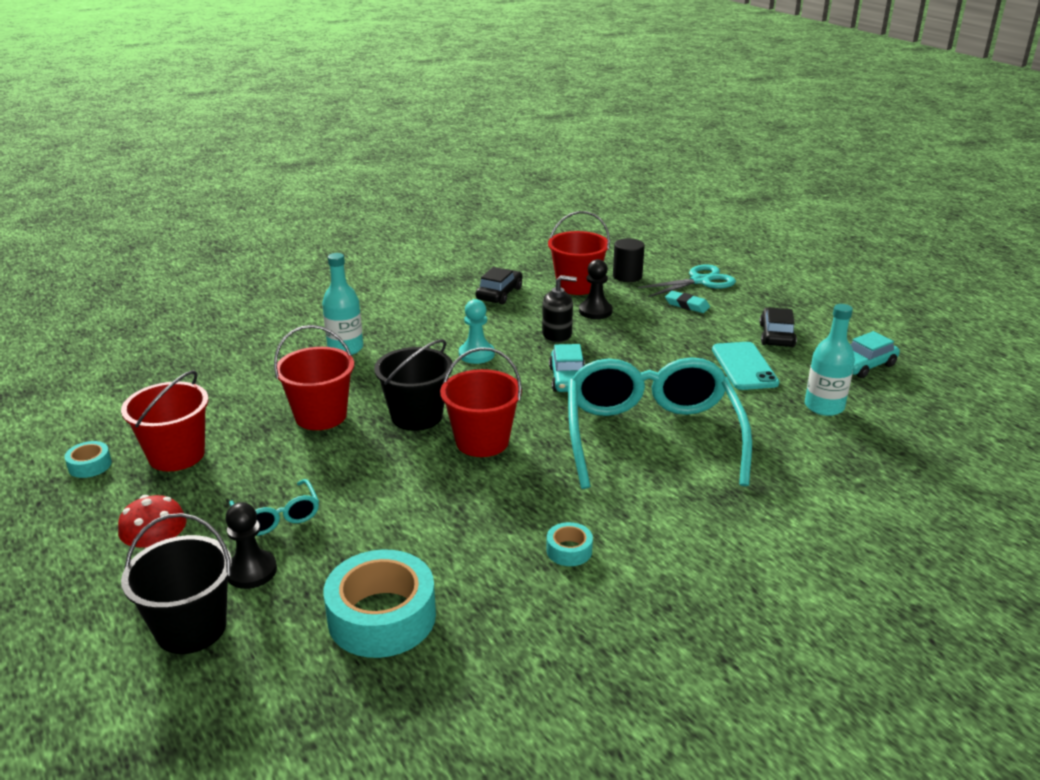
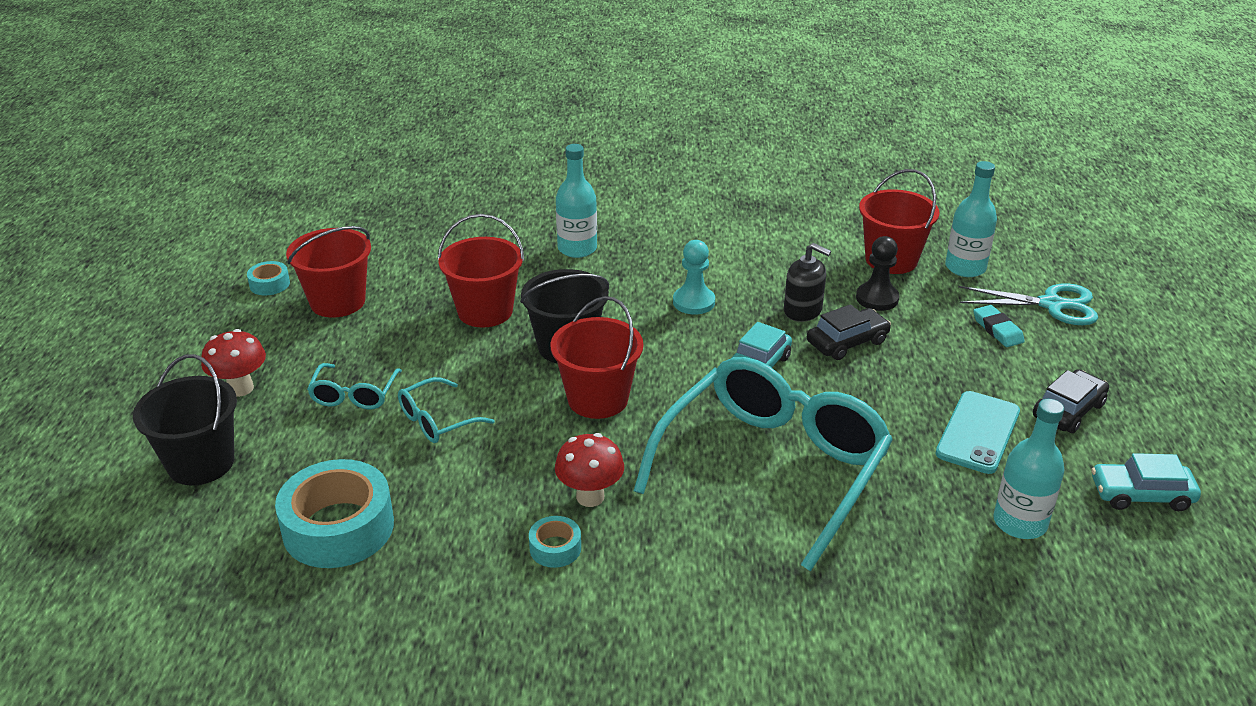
camera: 35 degrees right, 5 degrees up
black pawn [225,502,277,589] -> none
black car [476,267,522,304] -> black car moved to [807,304,891,360]
black cylinder [613,238,645,282] -> turquoise bottle [945,161,997,277]
none -> turquoise glasses [398,377,495,443]
none -> red mushroom [555,433,624,507]

